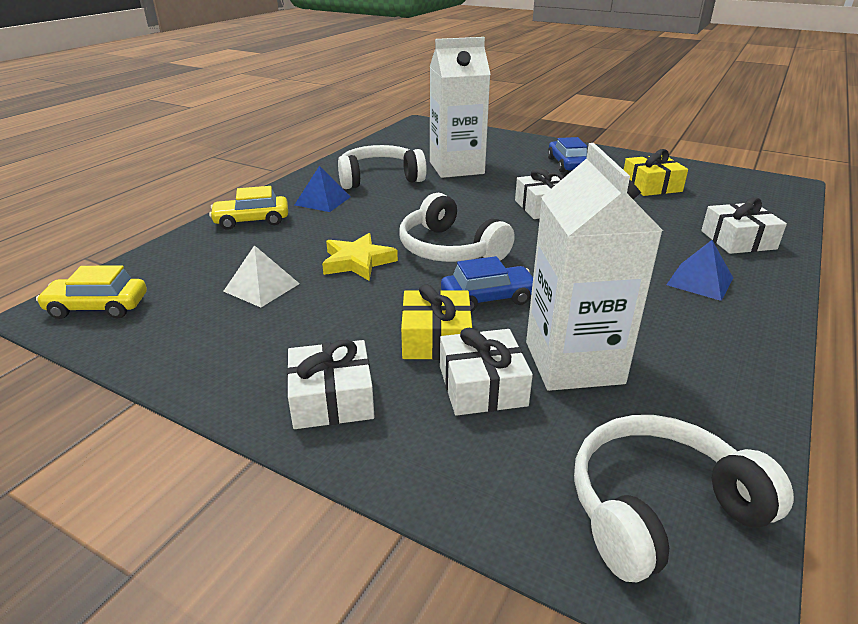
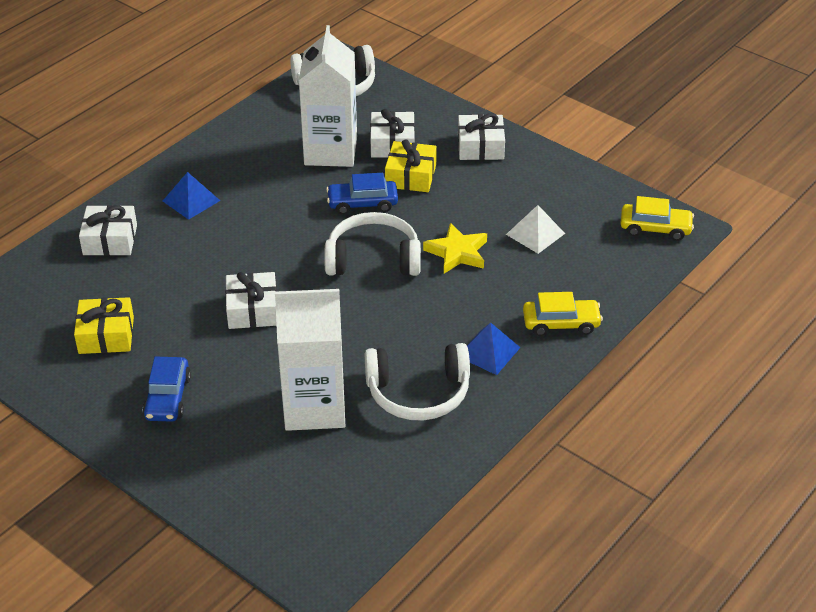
camera: 170 degrees left, 10 degrees up
white headphones [400,193,515,262] -> white headphones turned 60 degrees counterclockwise [324,212,421,276]

